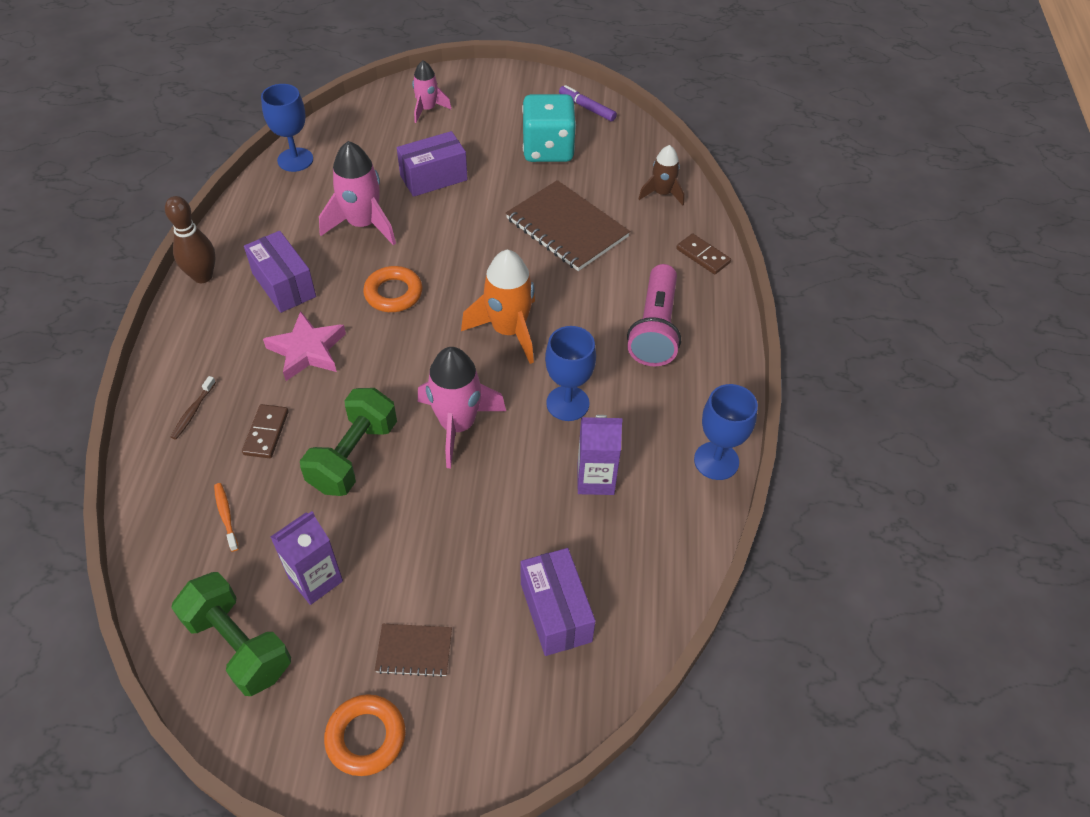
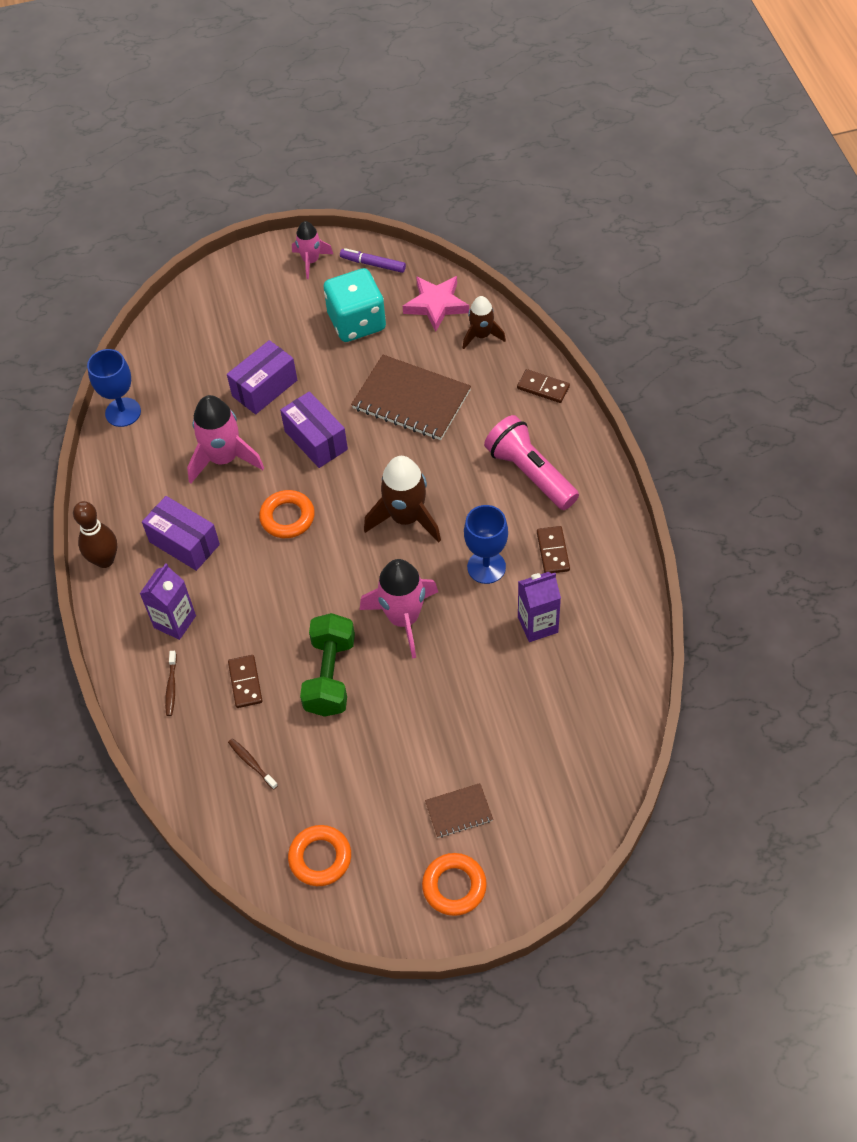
camera: 15 degrees left, 5 degrees up
green dumbbell [171,572,291,696] -> orange ring [288,825,351,886]
orange toothbrush [214,483,239,552] -> brown toothbrush [228,738,278,790]
pink star [263,311,346,381] -> pink star moved to [403,276,469,332]
purple carton [271,511,343,605] -> purple carton moved to [140,563,196,640]
pink rocket [412,61,452,123] -> pink rocket moved to [292,221,333,279]
orange rocket [461,250,535,364] -> brown rocket [364,456,441,543]
purple box [521,548,596,656] -> purple box moved to [280,391,348,468]
pink flashlight [627,264,681,366] -> pink flashlight turned 150 degrees clockwise [484,415,579,510]
blue goblet [694,384,758,480] -> none
none -> brown domino [537,526,570,573]

